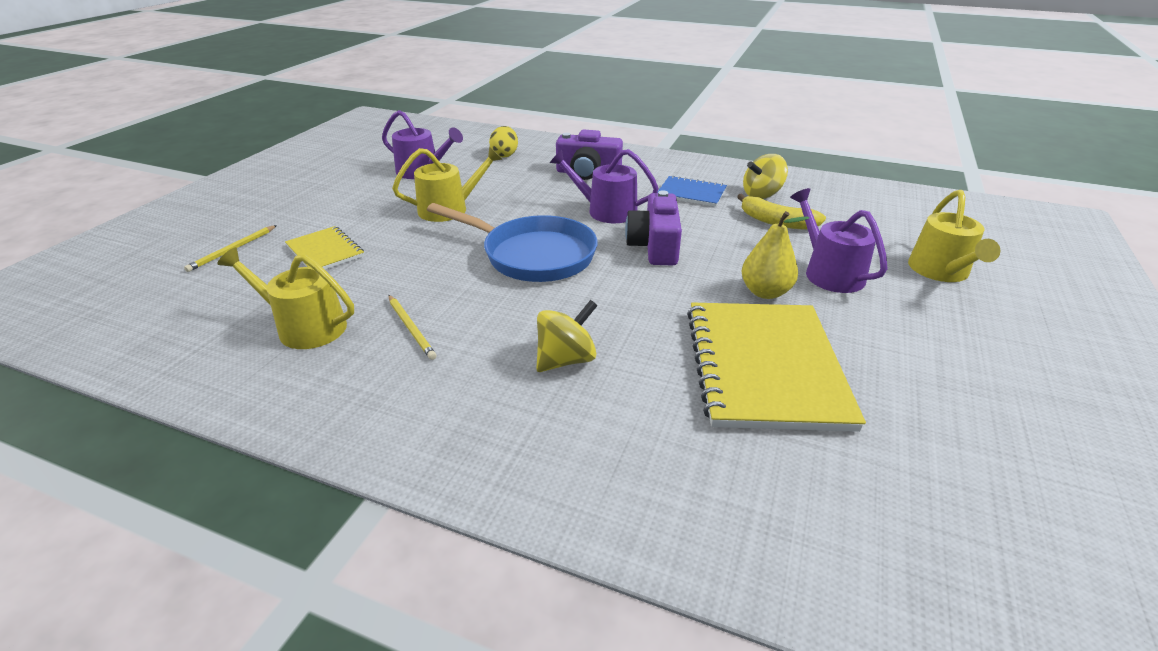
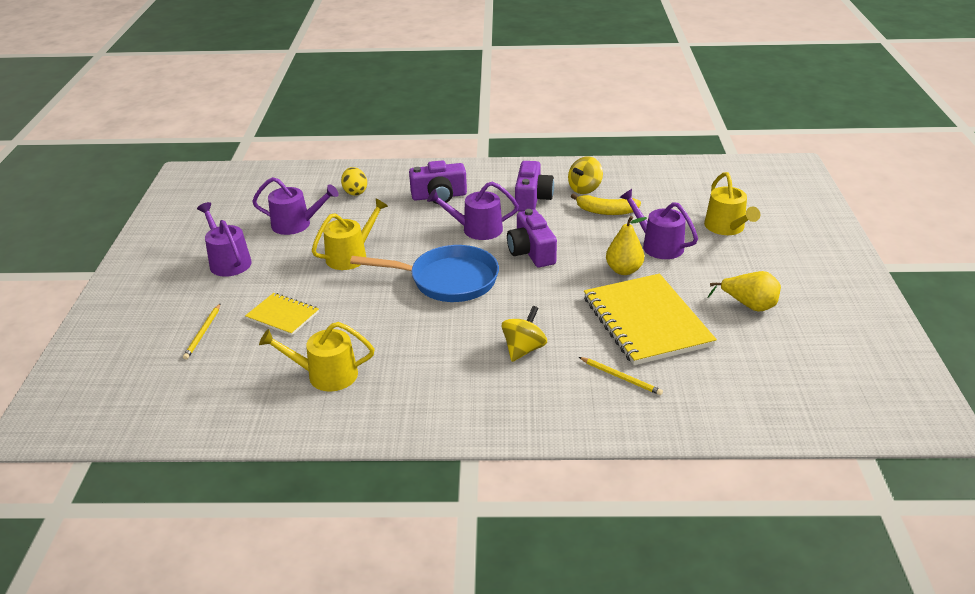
camera: 20 degrees left, 0 degrees up
yellow pencil [388,295,436,360] -> yellow pencil moved to [579,357,663,395]
blue notebook [657,175,727,207] -> purple camera [515,161,554,211]
none -> purple watering can [197,202,252,277]
none -> yellow pear [707,271,781,312]

